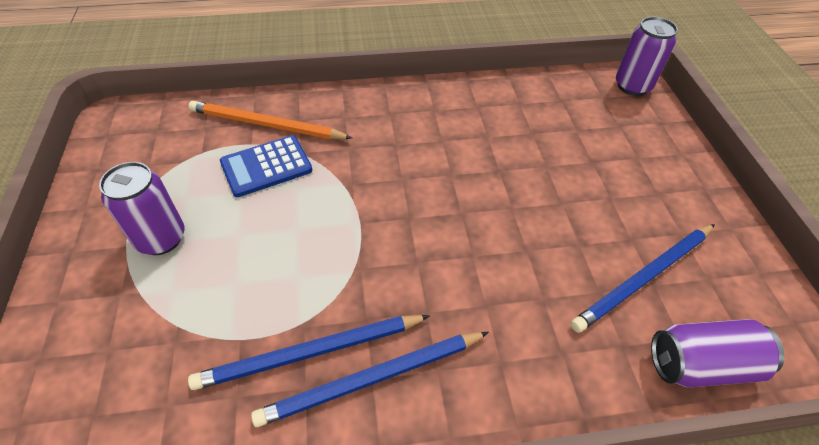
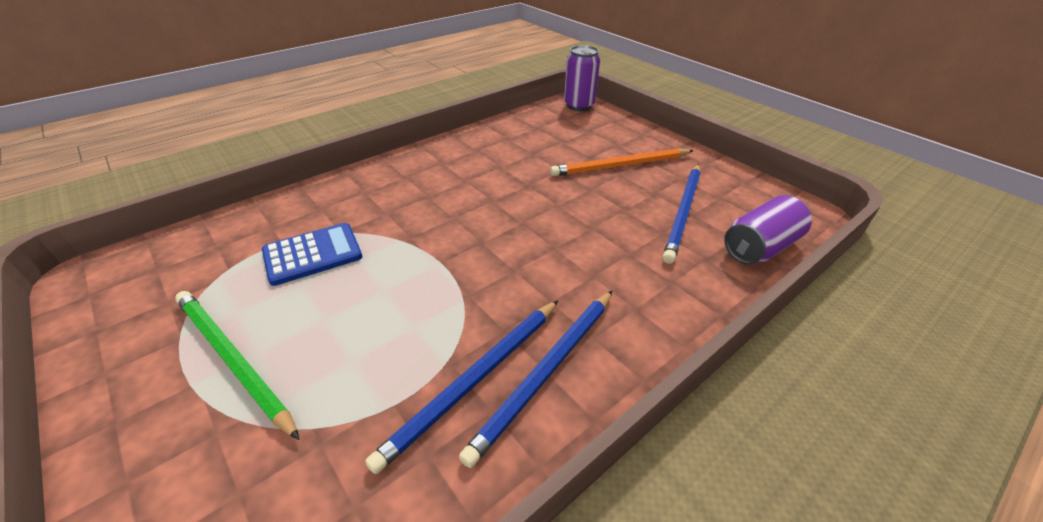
camera: 30 degrees left, 10 degrees down
purple can [99,162,184,255] -> green pencil [175,291,300,440]
orange pencil [189,101,352,139] -> orange pencil moved to [550,148,694,176]
blue calculator [220,135,312,197] -> blue calculator turned 150 degrees counterclockwise [262,223,362,286]

